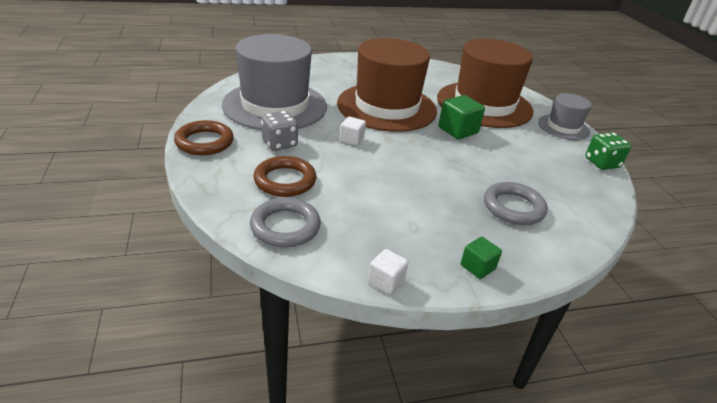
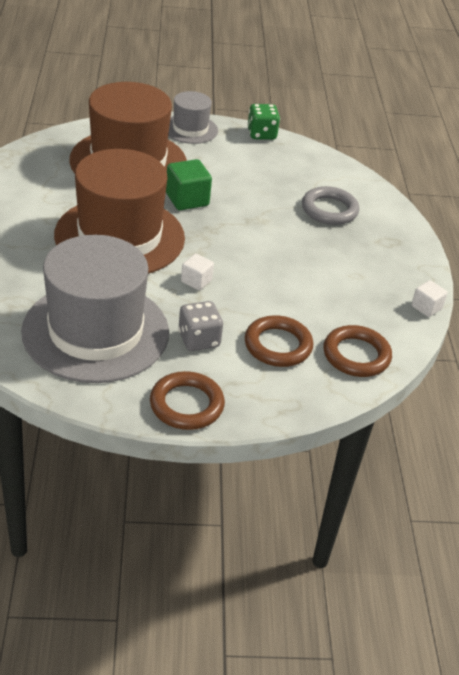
camera: 80 degrees left, 5 degrees up
grey ring [250,198,321,247] -> brown ring [323,325,392,377]
green cube [461,237,502,279] -> none

